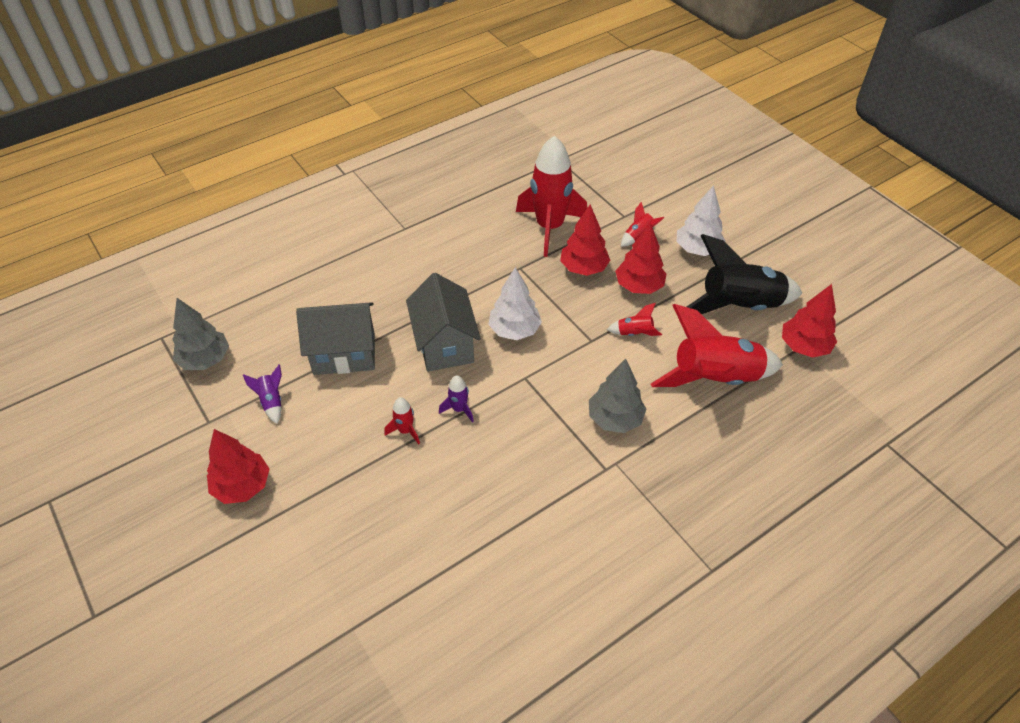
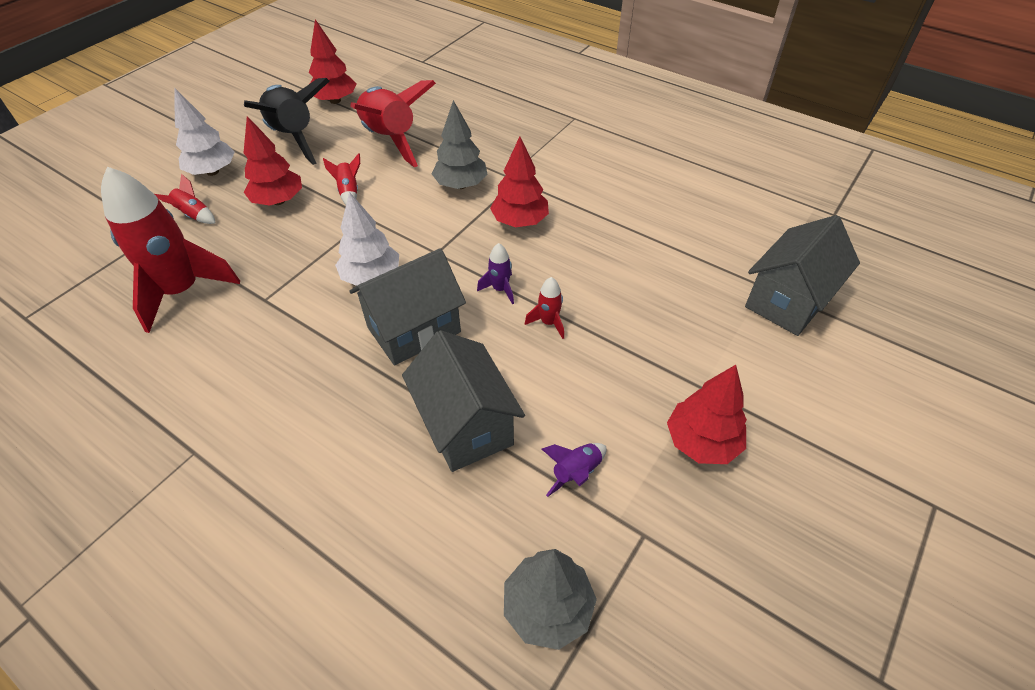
camera: 110 degrees left, 0 degrees up
red tree [560,204,610,276] -> red tree moved to [490,136,549,228]
none -> grey house [745,215,860,336]

